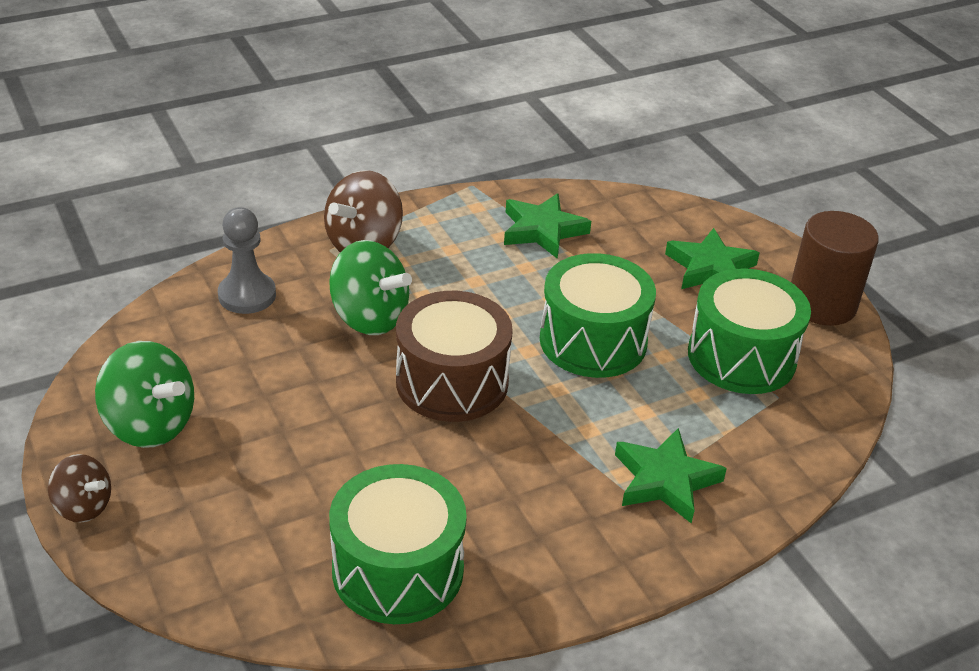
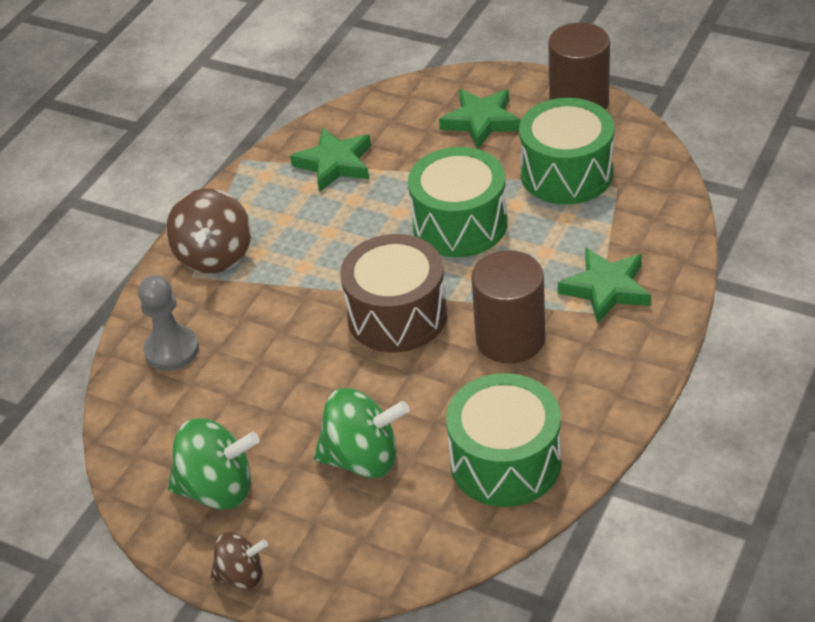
camera: 30 degrees left, 5 degrees up
green spinning top [329,240,412,335] -> green spinning top moved to [314,388,409,478]
none -> brown cylinder [471,250,545,364]

